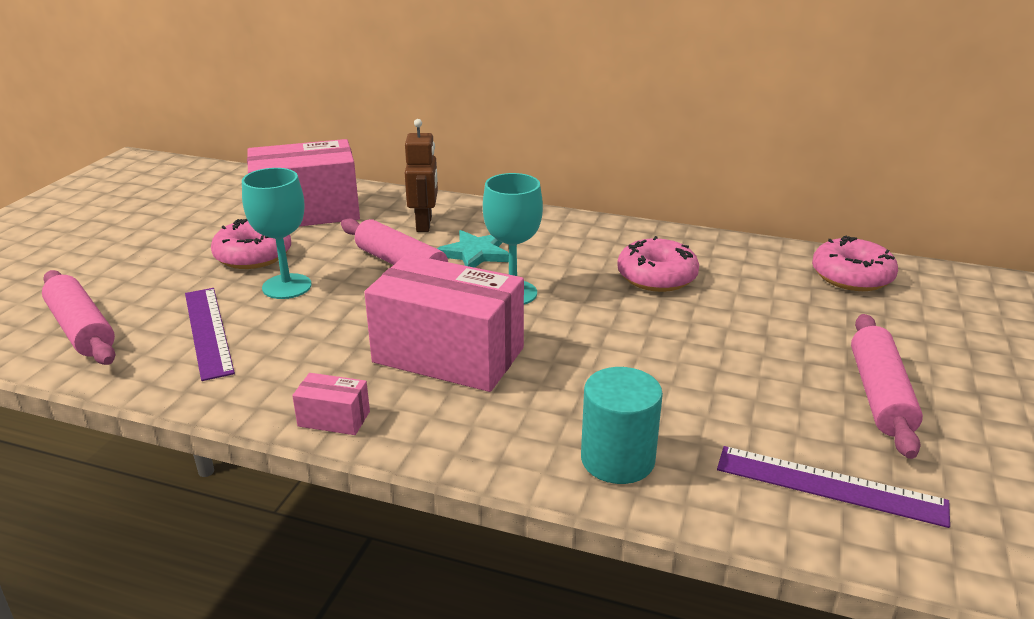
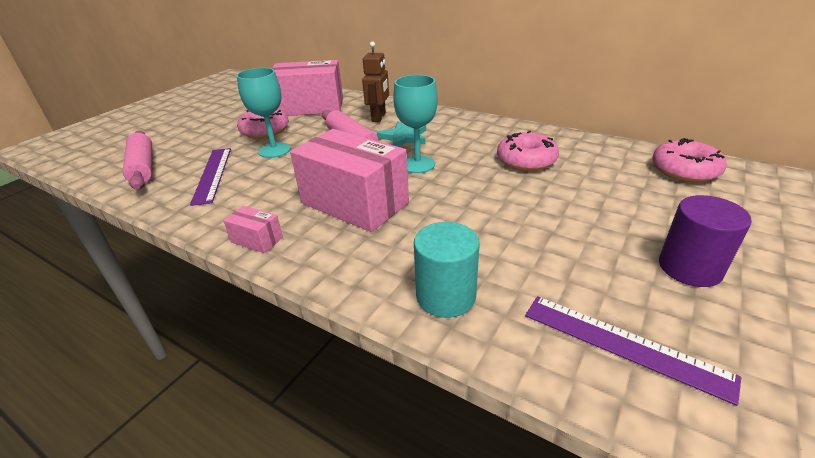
camera: 15 degrees right, 5 degrees up
pink rolling pin [851,314,923,459] -> purple cylinder [659,195,752,287]

